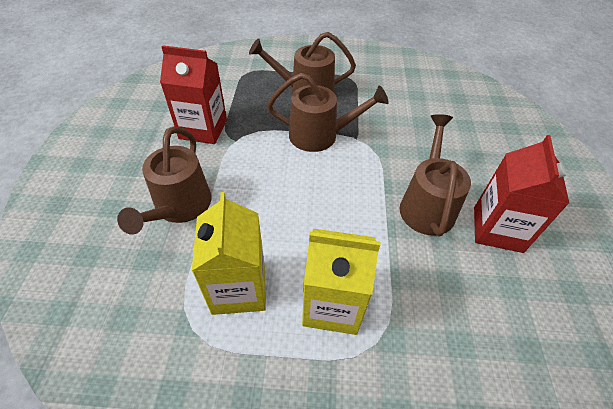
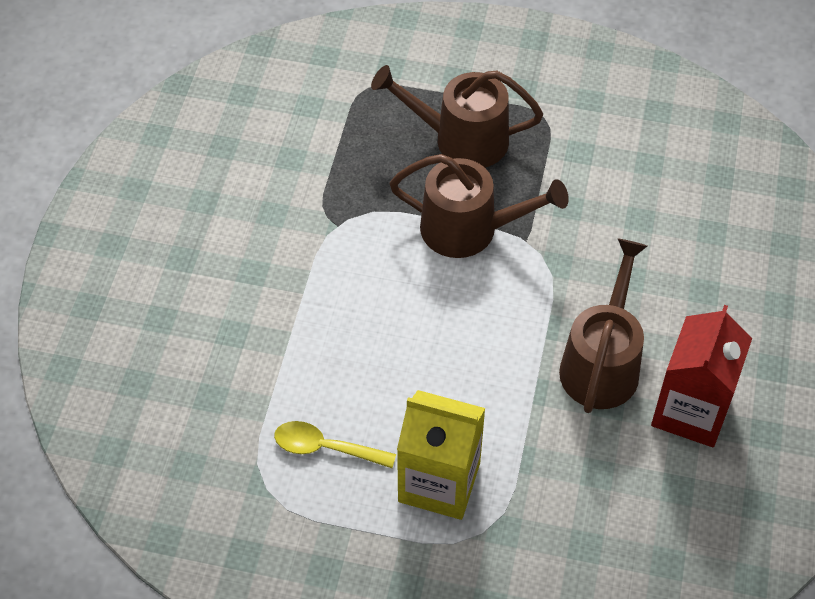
camera: 10 degrees right, 5 degrees up
brown watering can [117,126,211,234] -> none
red carton [160,45,227,144] -> none
yellow carton [192,192,266,315] -> yellow spoon [274,421,396,468]

